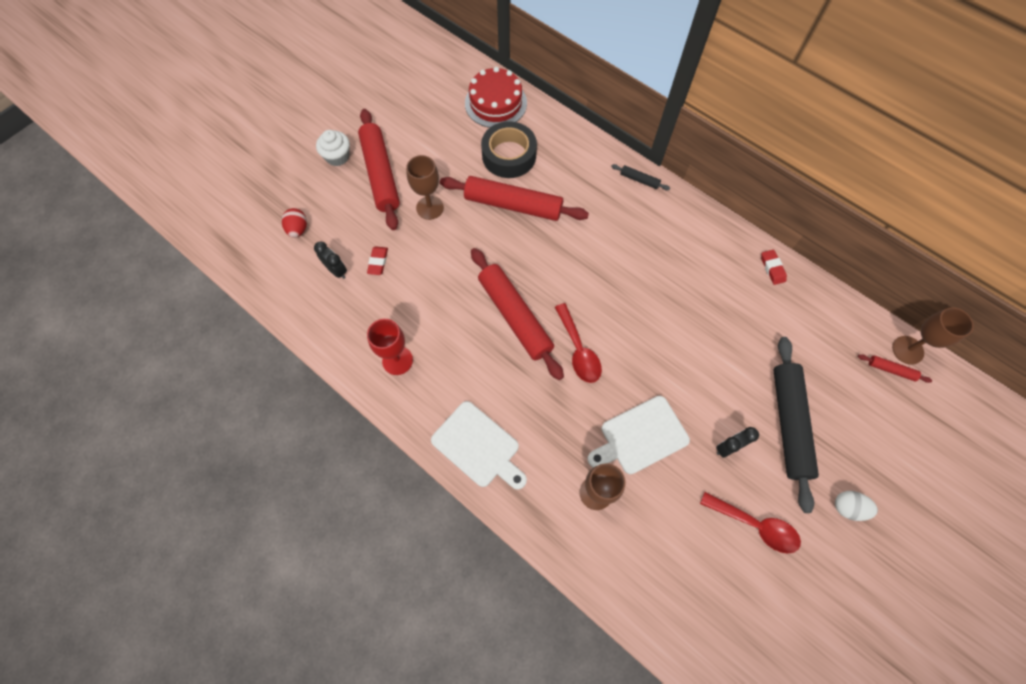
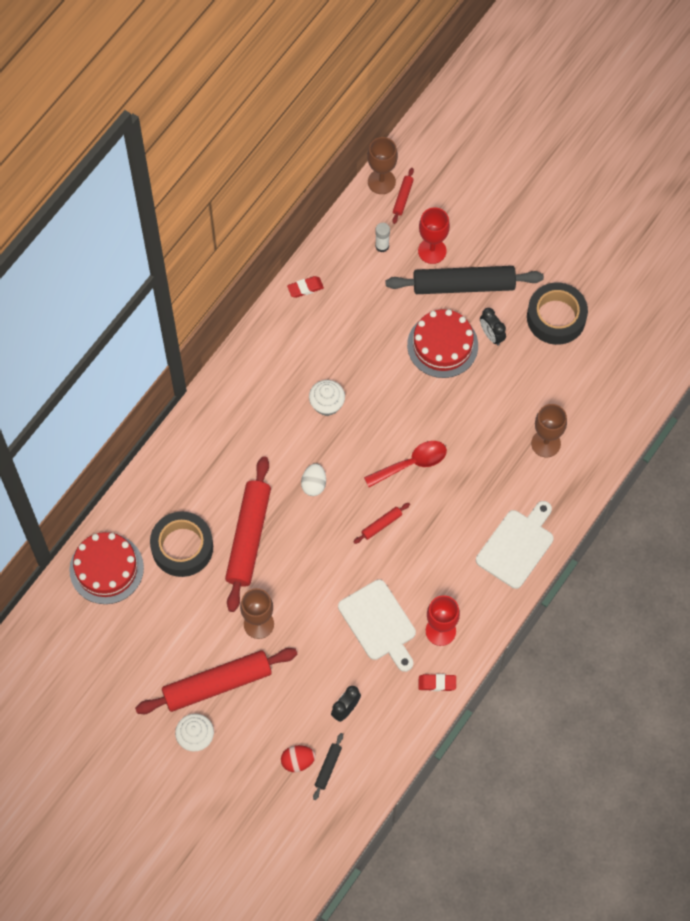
camera: 95 degrees left, 0 degrees up
red eraser [367,246,388,275] -> red eraser moved to [418,674,456,691]
red rolling pin [471,248,564,380] -> red rolling pin [354,503,410,544], size x0.42
white cutting board [587,396,690,474] -> white cutting board moved to [338,579,416,672]
black rolling pin [611,164,670,190] -> black rolling pin moved to [313,733,343,800]
red spoon [700,492,801,553] -> black tape [527,283,588,345]
white egg [835,491,878,521] -> white egg moved to [301,463,326,496]
none -> white cupcake [309,380,345,416]
none -> white glue stick [375,223,390,252]
none -> red cake [407,309,478,378]
none -> red goblet [418,207,450,264]

